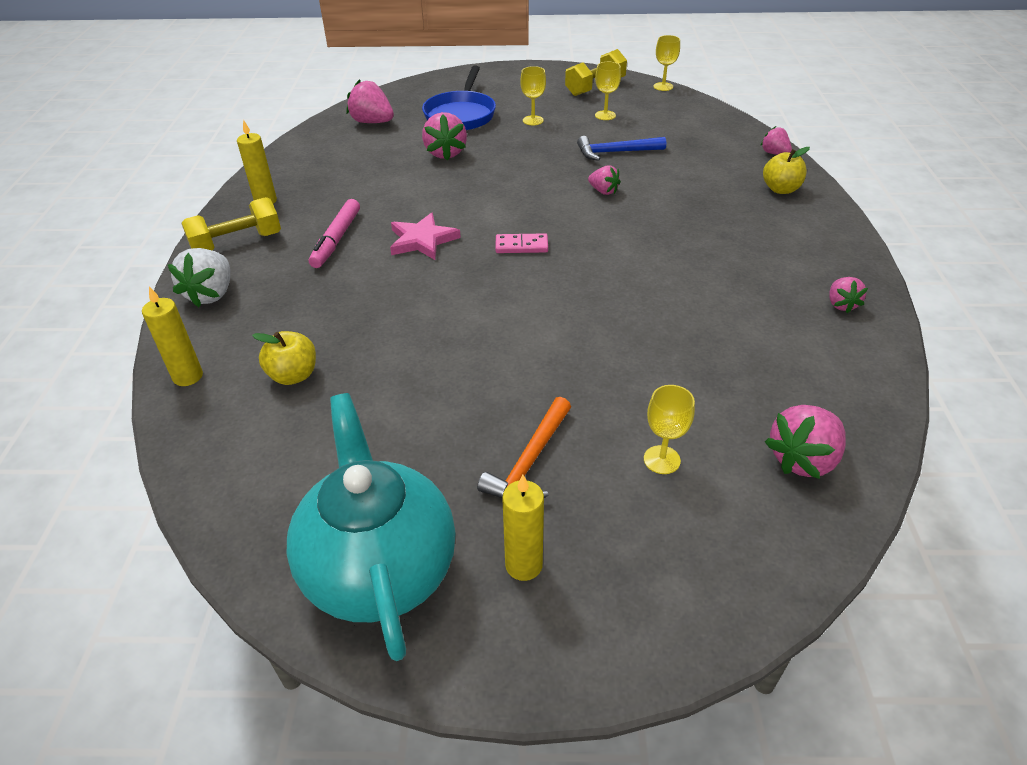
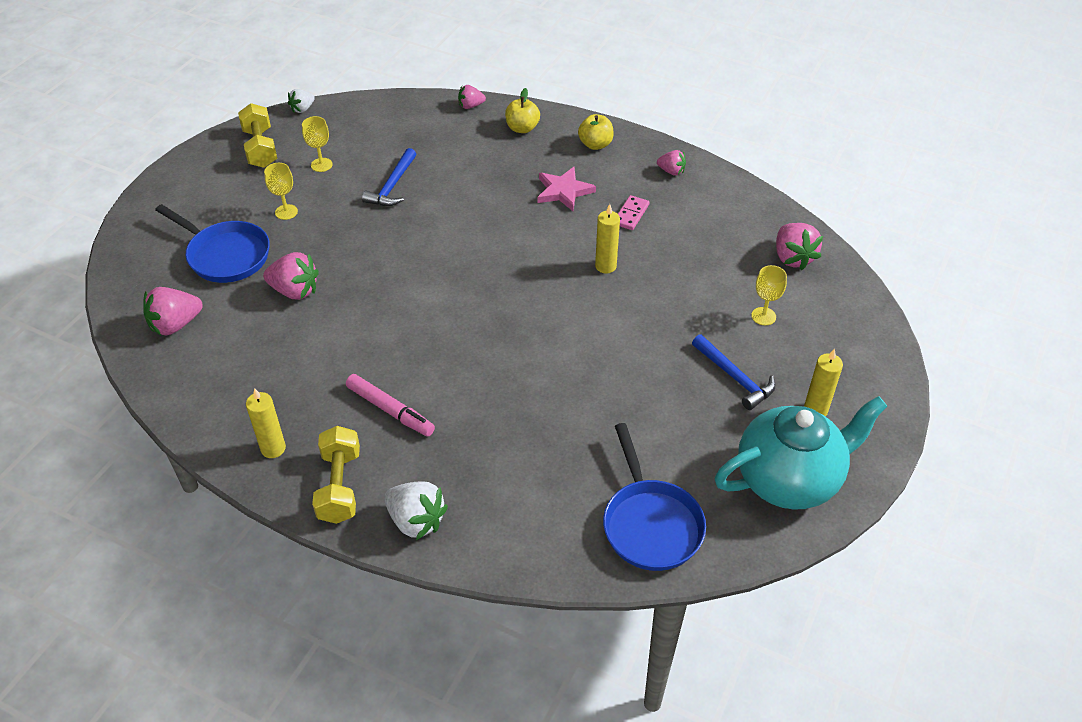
camera: 65 degrees left, 5 degrees up
yellow candle [142,286,203,386] -> yellow candle moved to [595,204,620,273]
yellow apple [252,331,316,385] -> yellow apple moved to [578,114,614,150]
turquoise teapot [287,393,456,661] -> turquoise teapot turned 150 degrees clockwise [715,396,888,510]
pink star [390,212,461,260] -> pink star moved to [537,167,596,211]
orange hammer [477,397,571,498] -> blue hammer [692,334,776,410]
pink domino [495,233,548,253] -> pink domino moved to [618,195,649,230]
pink strawberry [588,165,621,195] -> none
yellow goblet [654,35,680,91] -> white strawberry [288,89,315,113]
none -> blue pan [603,423,706,571]

